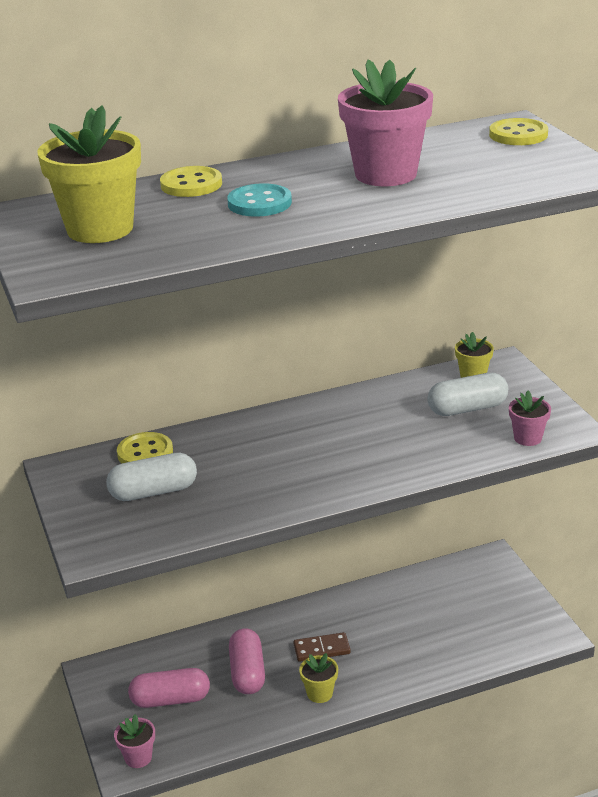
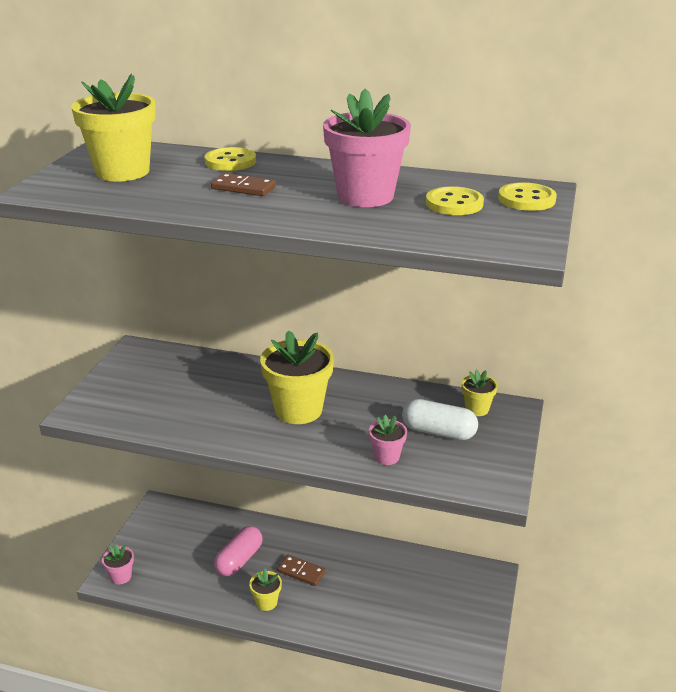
camera: 35 degrees right, 0 degrees up
white capsule [106,453,197,501] -> none
yellow button [117,432,173,464] -> yellow button moved to [426,186,484,215]
pink capsule [128,668,210,708] -> none
turquoise button [227,183,292,217] -> brown domino [211,173,276,196]
pink flower pot [509,391,551,446] -> pink flower pot moved to [369,415,407,465]
none -> yellow flower pot [260,330,334,424]

